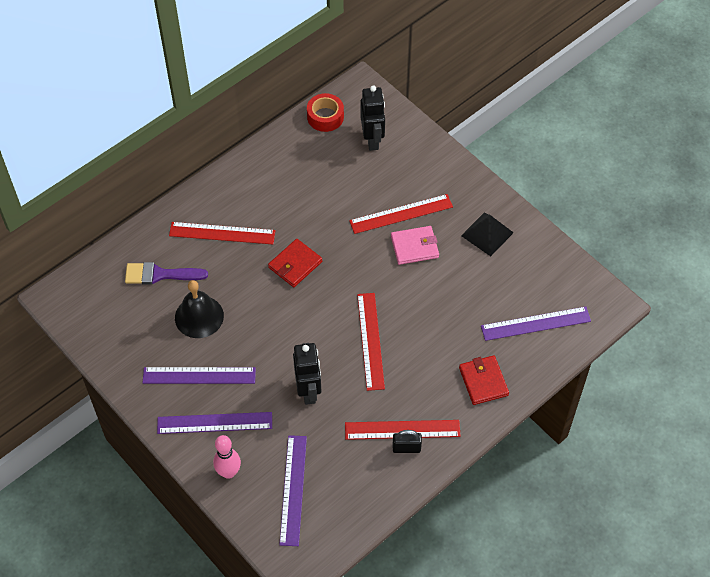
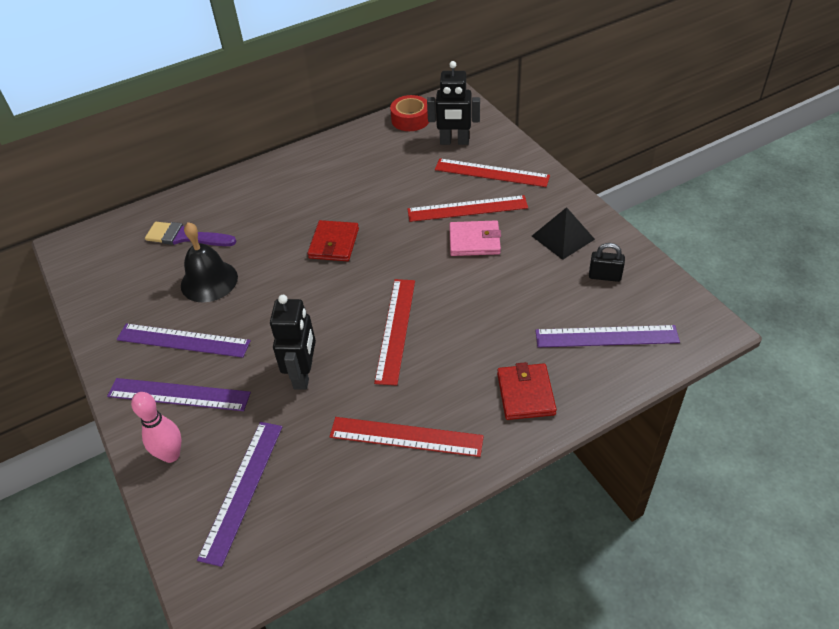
camera: 15 degrees right, 10 degrees down
red ruler [169,222,275,244] -> red ruler moved to [435,159,550,187]
red wallet [268,239,322,287] -> red wallet turned 45 degrees counterclockwise [308,220,359,261]
black robot [360,85,385,151] -> black robot turned 90 degrees clockwise [427,61,480,145]
black padlock [393,430,422,453] -> black padlock moved to [589,243,625,282]

